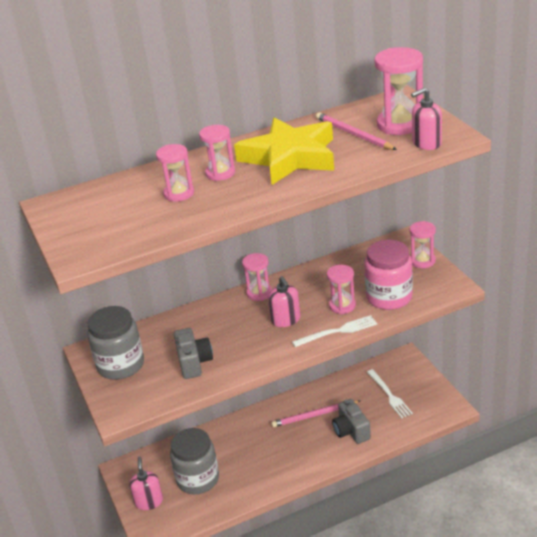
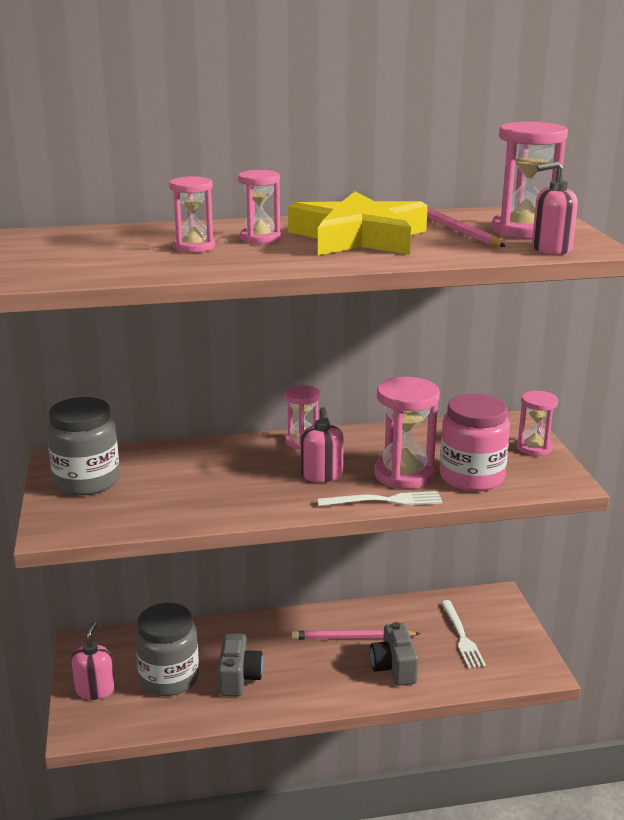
camera: 10 degrees right, 10 degrees down
grey camera [174,328,213,379] -> grey camera moved to [218,633,264,696]
pink hourglass [327,265,356,314] -> pink hourglass [374,377,440,489], size x1.62

